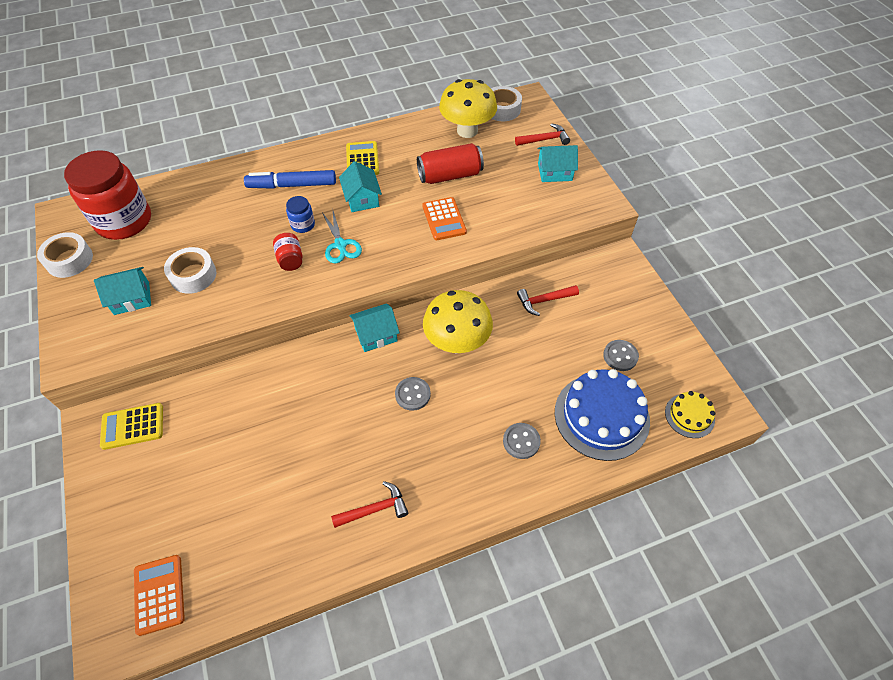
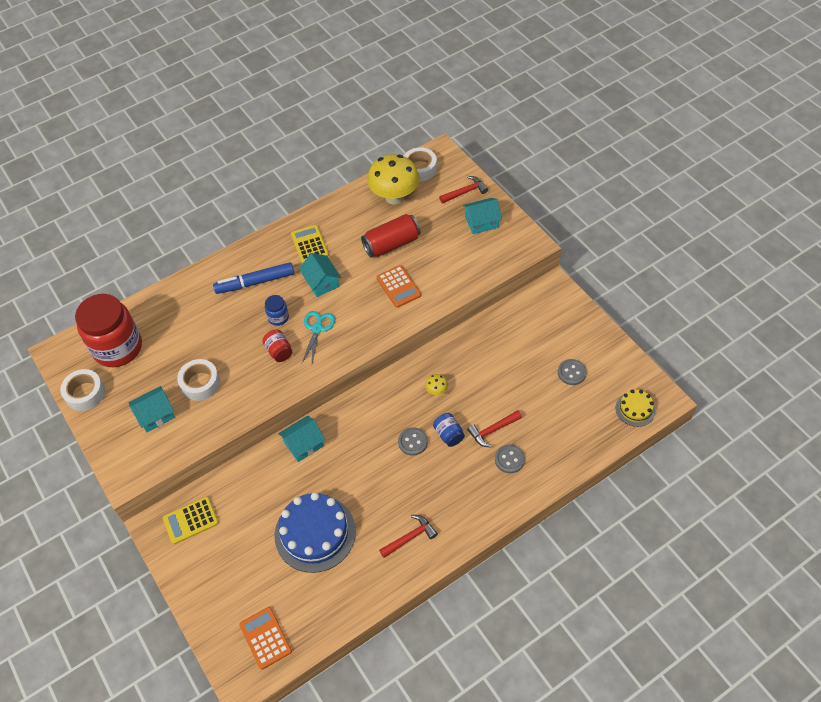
camera: 10 degrees left, 0 degrees up
turquoise scissors [322,211,362,263] -> turquoise scissors turned 135 degrees counterclockwise [302,311,335,363]
turquoise house [350,303,400,352] -> turquoise house moved to [278,416,326,462]
yellow mushroom [423,290,493,353] -> yellow mushroom [425,374,448,395], size x0.40
red hammer [517,285,579,316] -> red hammer moved to [467,410,522,448]
blue cake [555,369,650,461] -> blue cake moved to [275,492,356,573]
none -> blue jar [433,413,465,447]

